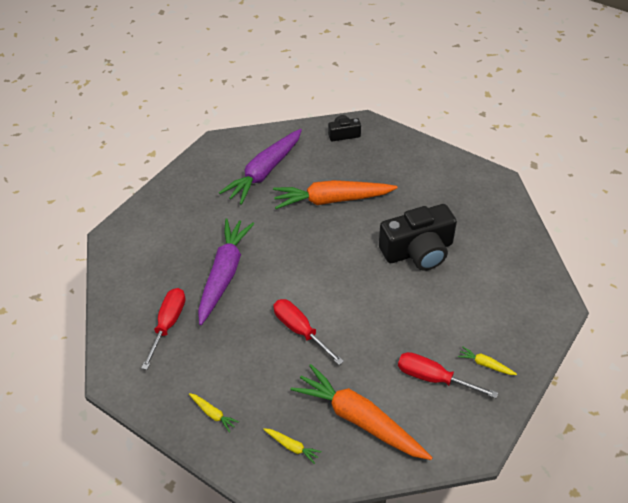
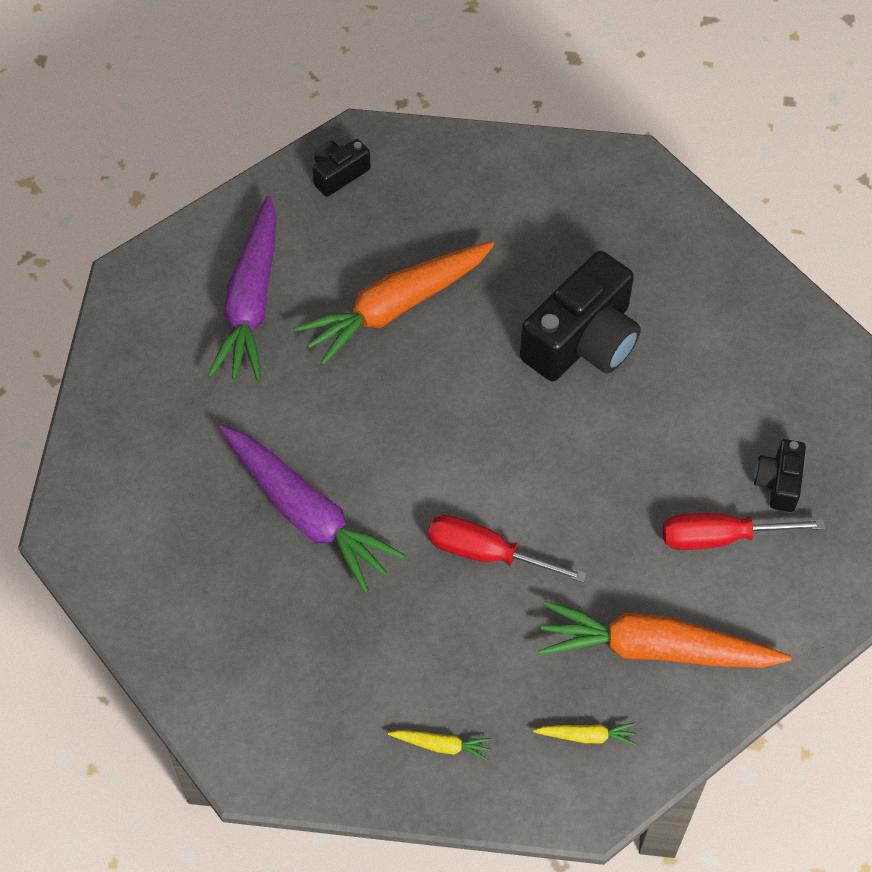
camera: 30 degrees left, 10 degrees up
red screwdriver [141,288,186,370] -> none
purple carrot [198,218,254,325] -> purple carrot turned 150 degrees clockwise [219,425,405,593]
yellow carrot [458,346,517,375] -> black camera [754,439,806,512]

